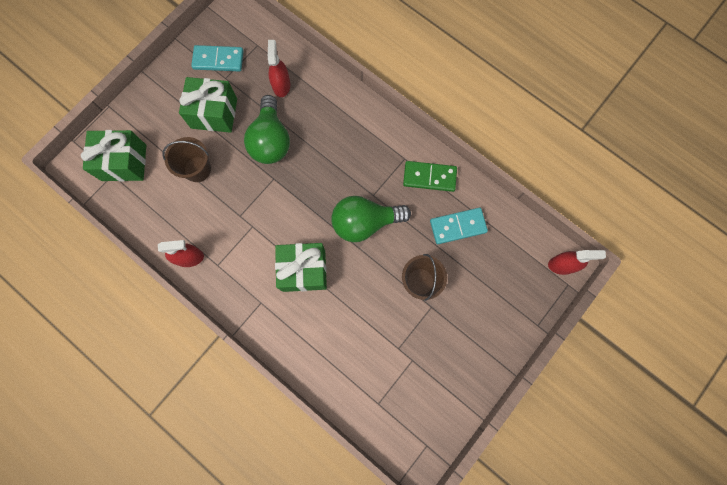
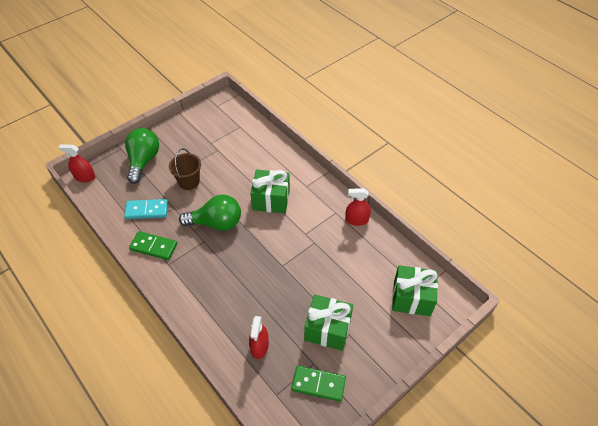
camera: 170 degrees left, 25 degrees down
brown bucket [163,137,211,182] -> none
turquoise domino [191,45,243,72] -> green domino [291,366,346,402]
green light bulb [244,95,290,164] -> green light bulb moved to [125,128,159,184]

